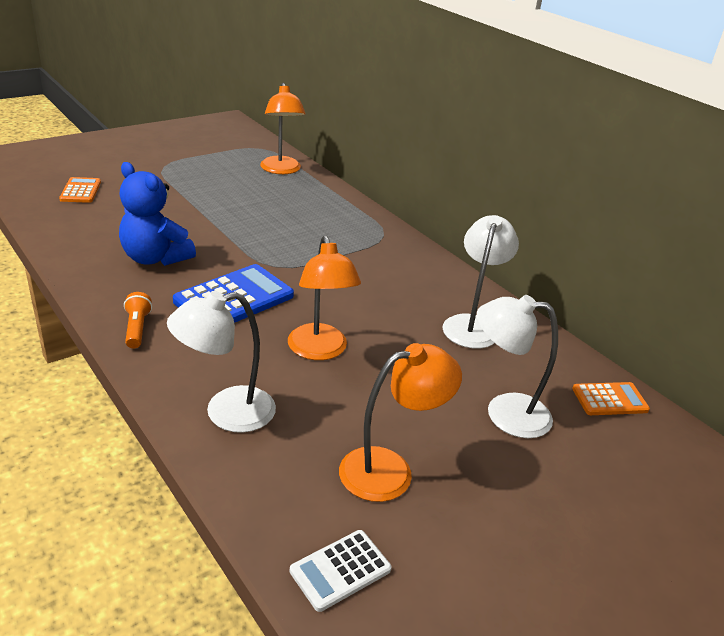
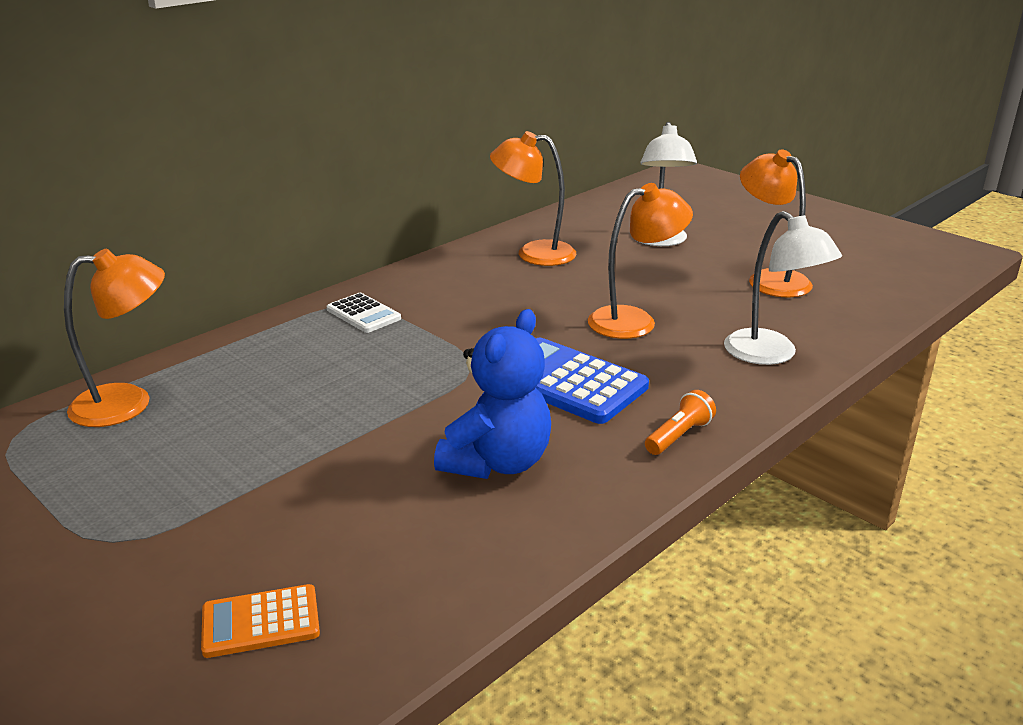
camera: 95 degrees left, 5 degrees down
orange flashlight [124,292,152,349] -> orange flashlight turned 150 degrees clockwise [645,390,716,455]
white calculator [290,530,392,612] -> white calculator moved to [327,293,401,333]
white lamp [442,215,519,349] -> orange lamp [490,131,576,266]
orange calculator [572,382,650,415] -> none

